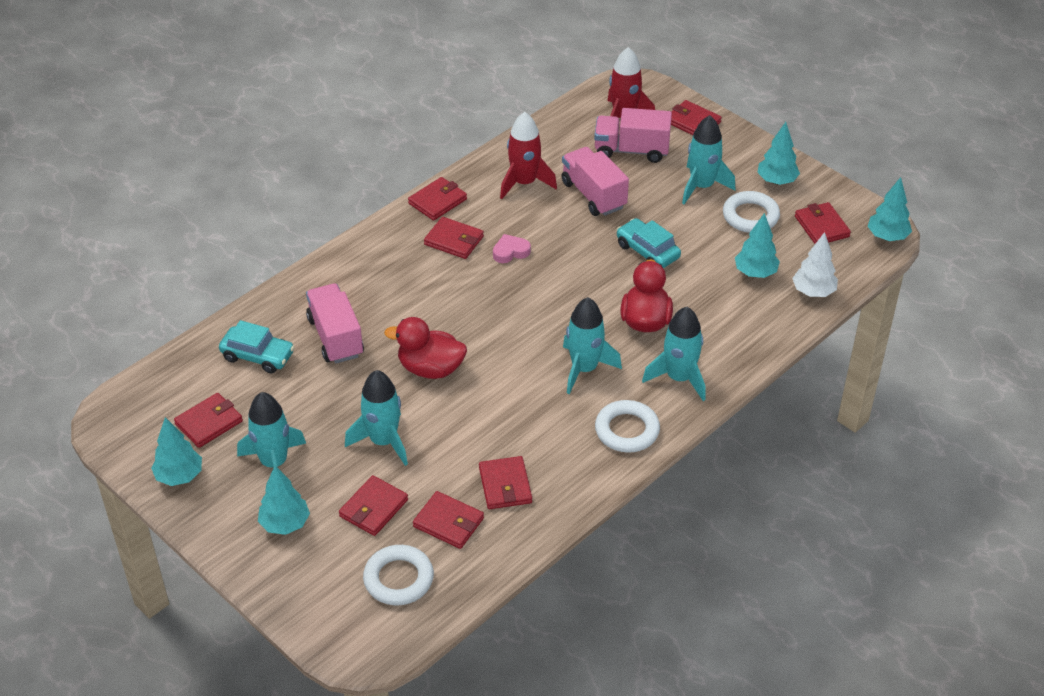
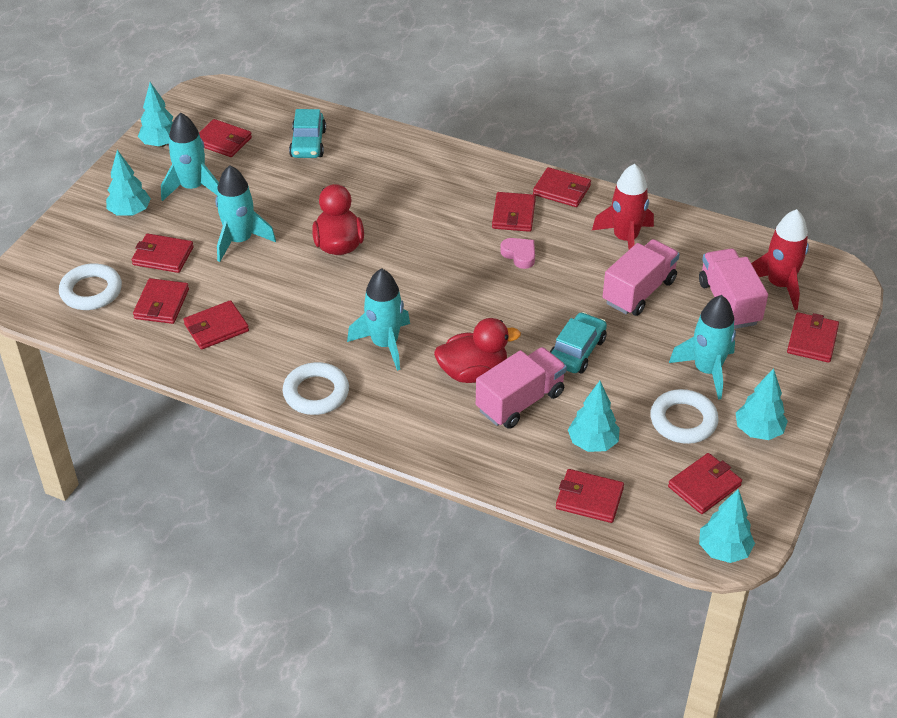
camera: 70 degrees right, 0 degrees up
pink truck [306,283,364,363] -> pink truck moved to [476,347,567,429]
turquoise rocket [642,307,706,401] -> none
white tree [792,232,838,297] -> red wallet [556,469,624,523]

